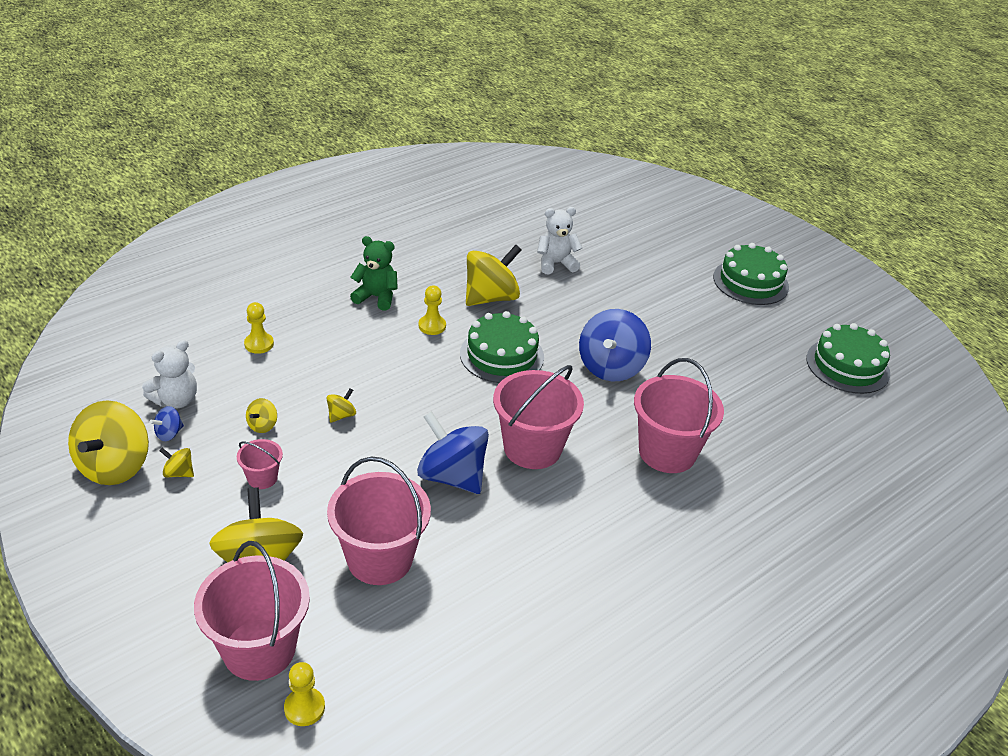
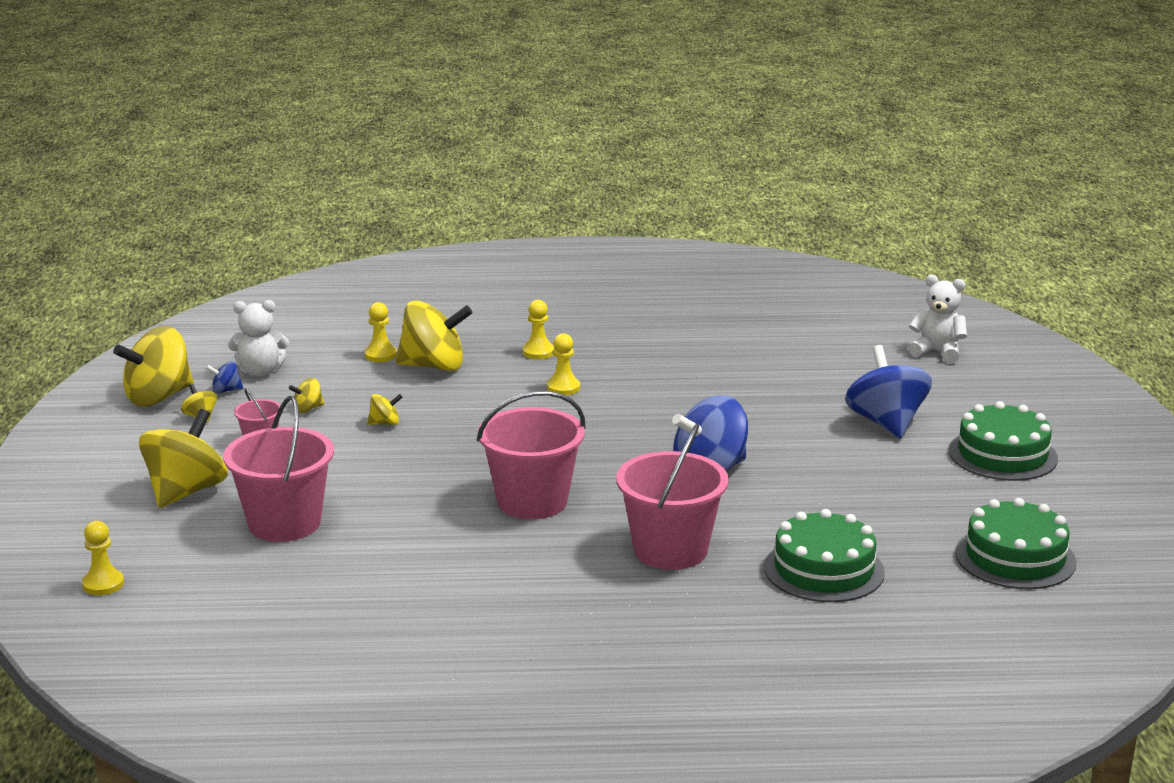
camera: 40 degrees right, 15 degrees down
pink bucket [194,541,310,681] -> none
green teddy bear [350,236,398,311] -> yellow pawn [522,300,555,359]
blue spinning top [417,411,489,494] -> blue spinning top moved to [845,345,932,438]
green cake [460,311,544,383] -> green cake moved to [764,509,885,602]
yellow spinning top [466,245,522,306] -> yellow spinning top moved to [396,301,472,371]
white teddy bear [537,207,583,274] -> white teddy bear moved to [908,275,967,363]

